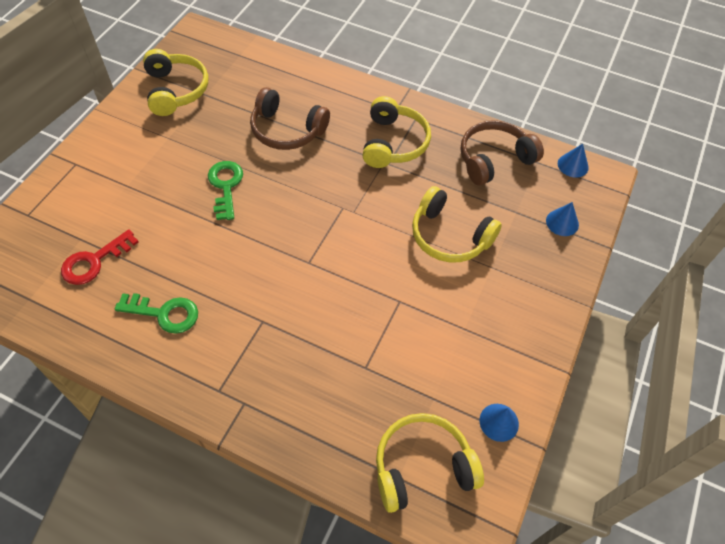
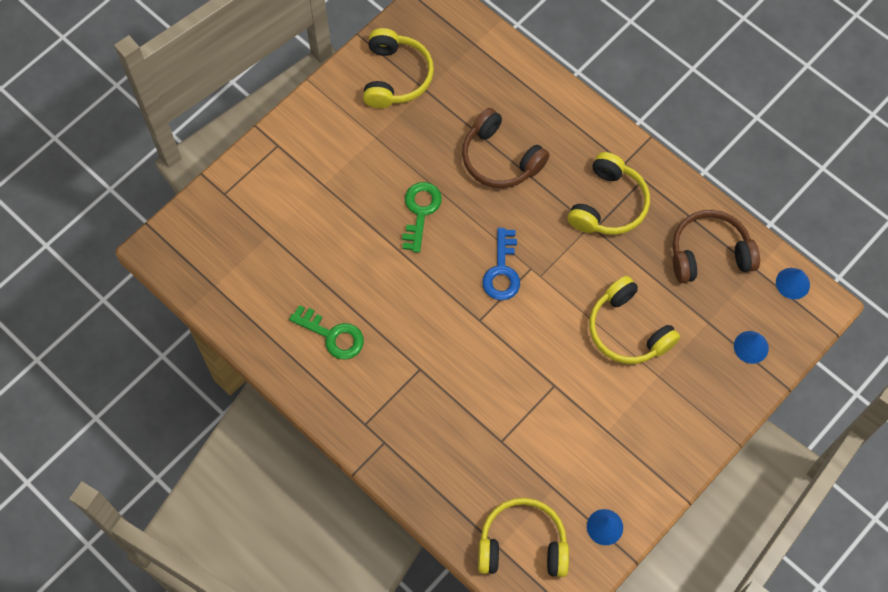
camera: 20 degrees right, 10 degrees up
red key [61,229,139,285] -> none
none -> blue key [483,228,520,300]

